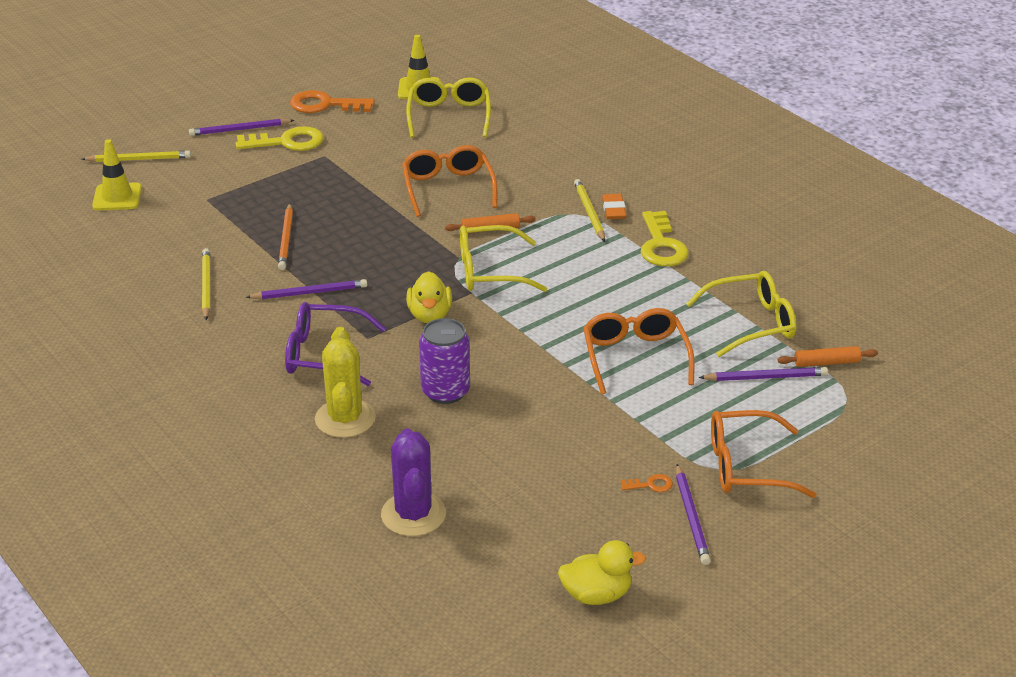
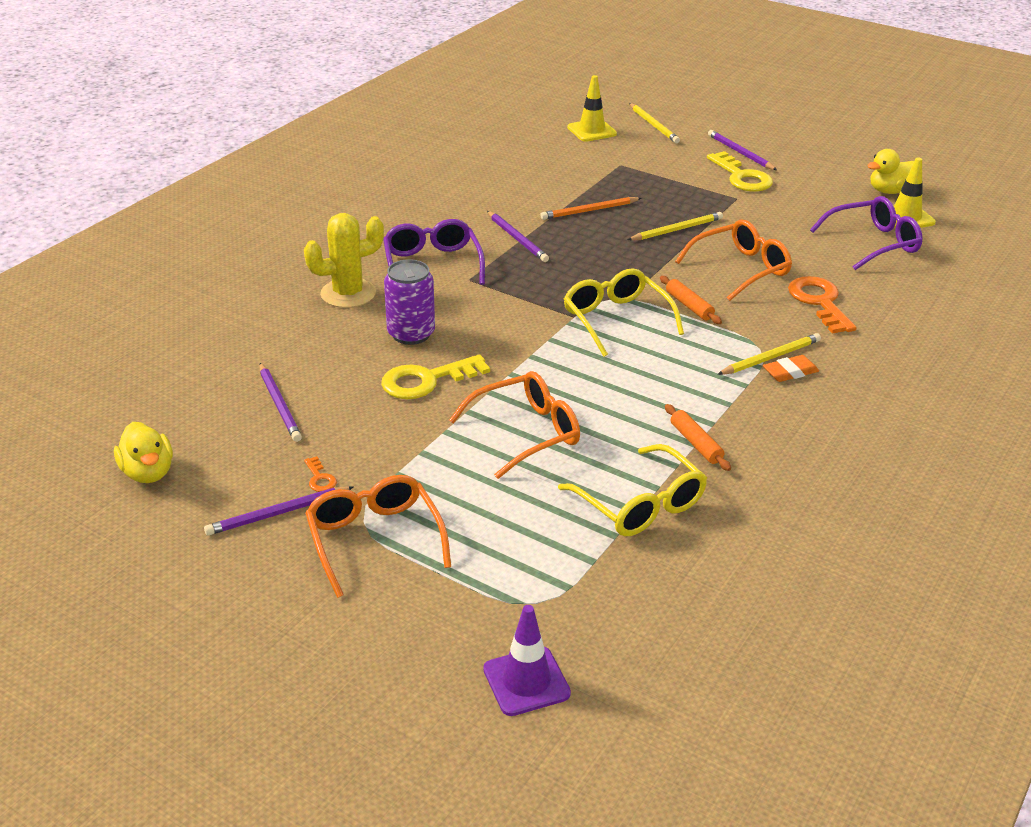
camera: 70 degrees right, 0 degrees up
yellow pencil [202,248,210,320] -> yellow pencil moved to [627,212,723,240]
orange key [290,90,375,113] -> orange key moved to [788,276,857,334]
purple cactus [381,429,446,536] -> none
yellow glasses [406,77,491,138] -> purple glasses [810,196,923,270]
yellow duck [406,271,452,323] -> yellow duck moved to [867,149,914,194]
yellow key [641,211,689,266] -> yellow key moved to [381,354,490,399]
purple pencil [699,367,828,381] -> purple pencil moved to [259,363,302,442]
orange rolling pin [777,346,878,367] -> orange rolling pin moved to [665,404,731,471]
none -> purple traffic cone [483,605,571,716]

